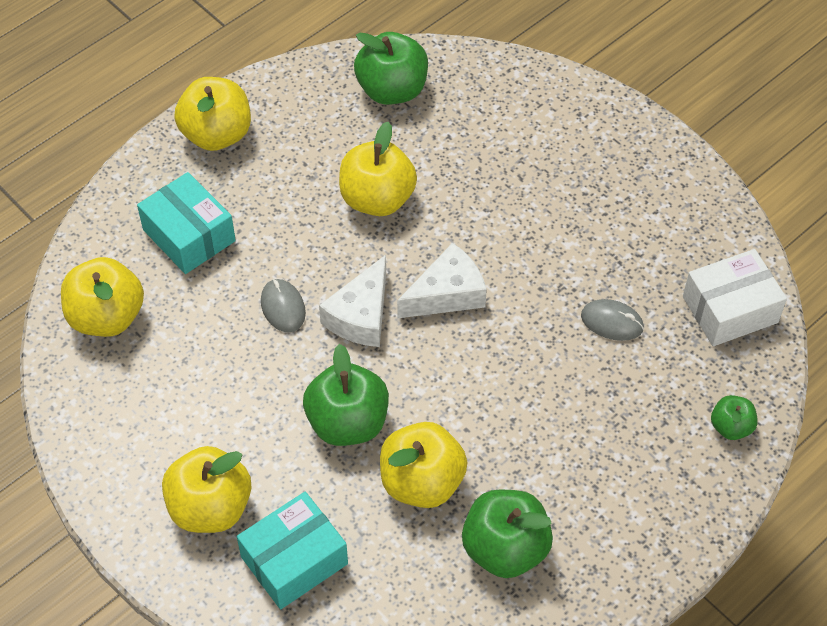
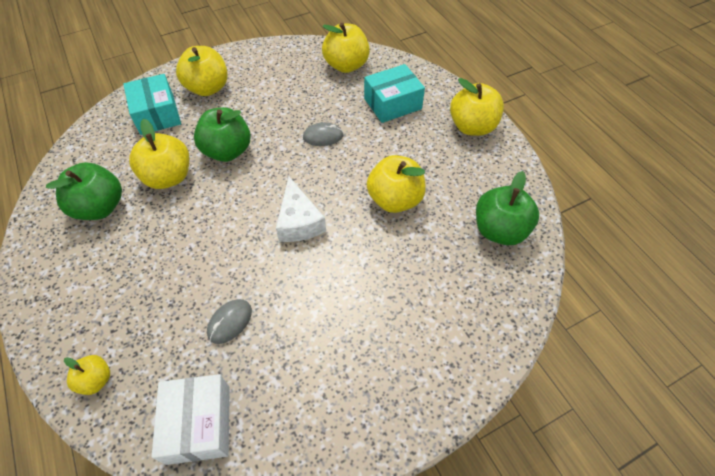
camera: 105 degrees right, 0 degrees up
white cheese [319,255,386,347] -> none
green apple [711,395,758,440] -> yellow apple [64,355,110,395]

